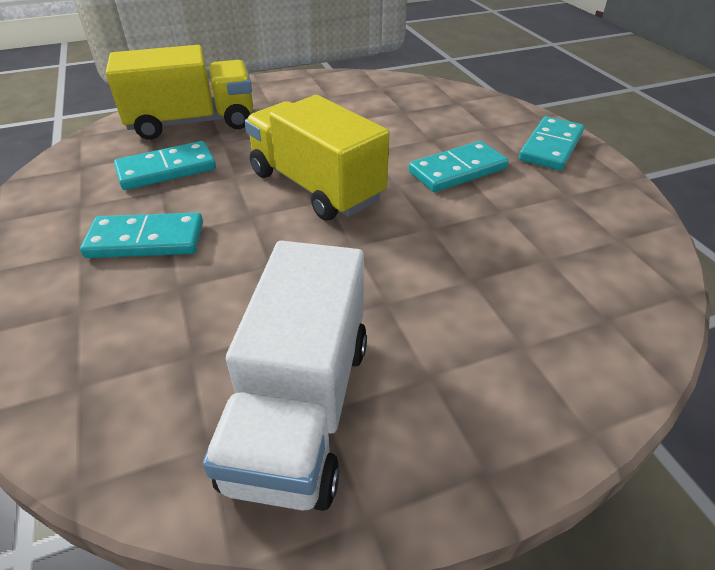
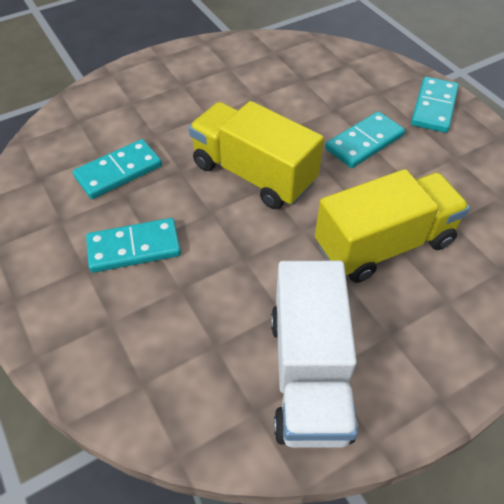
camera: 10 degrees left, 10 degrees up
yellow truck [106,45,253,140] -> yellow truck moved to [315,169,470,283]

